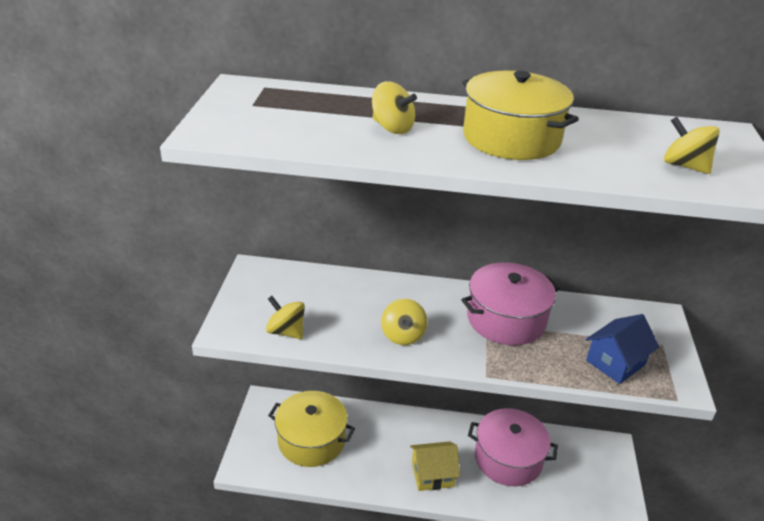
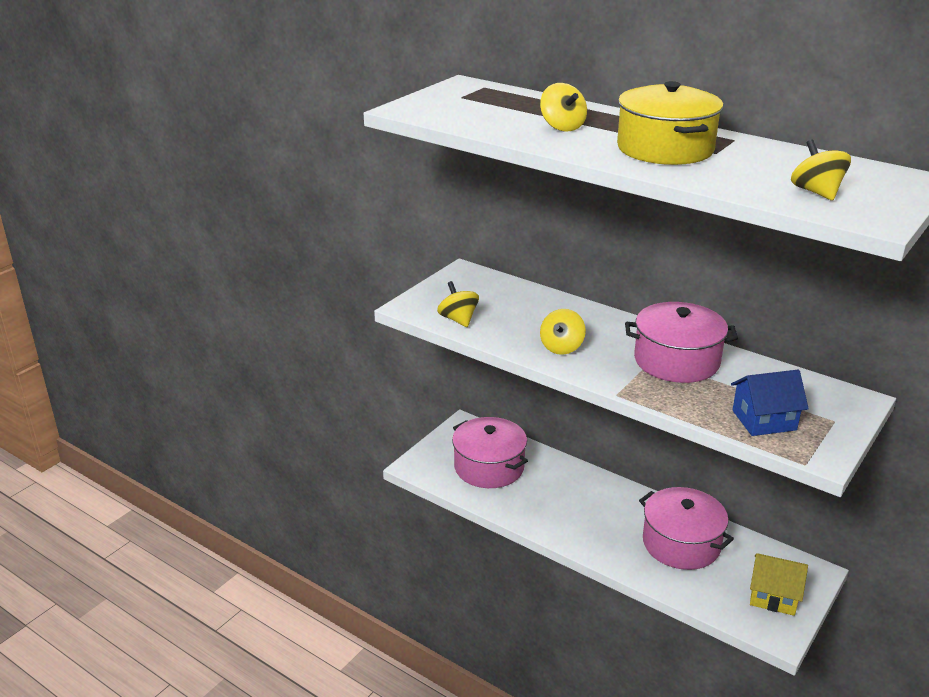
camera: 30 degrees right, 5 degrees down
yellow pot [268,391,355,467] -> pink pot [452,417,528,488]
yellow house [410,441,460,491] -> yellow house moved to [750,553,808,616]

